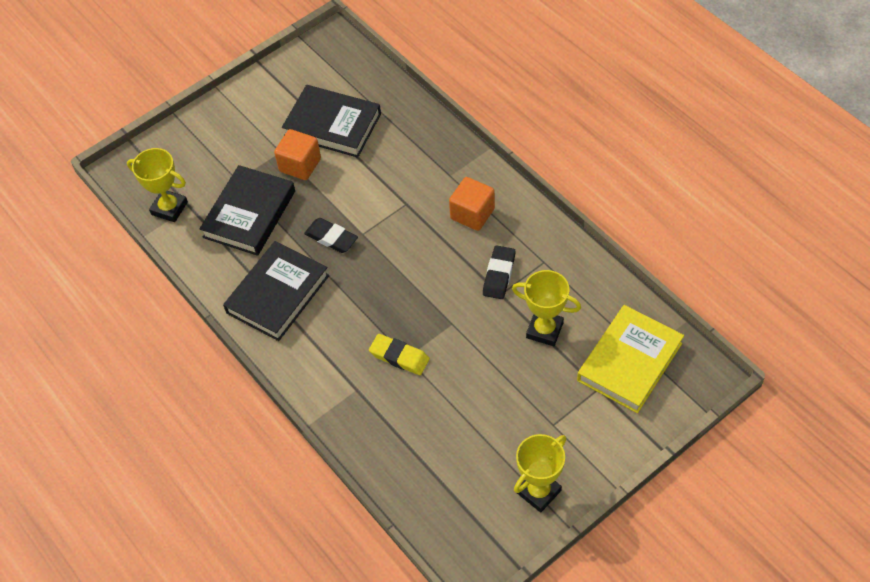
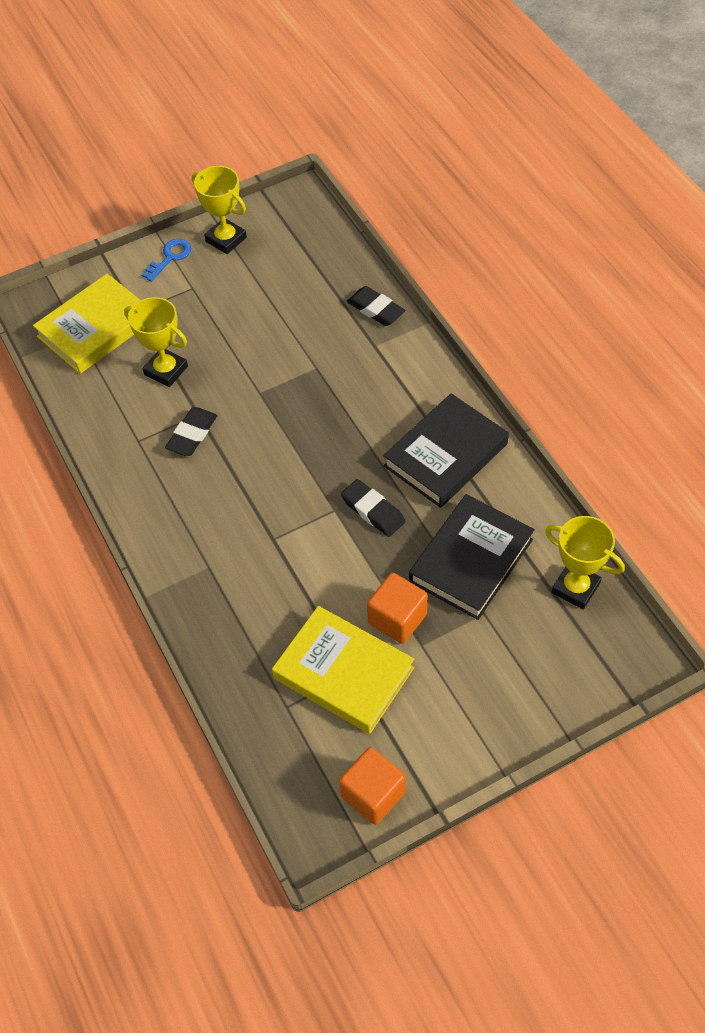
camera: 170 degrees left, 0 degrees up
black book [282,85,381,158] -> yellow book [272,606,414,734]
yellow eraser [369,334,430,375] -> none
orange cube [449,177,495,231] -> orange cube moved to [339,747,406,825]
yellow trophy [514,434,566,513] -> yellow trophy turned 75 degrees clockwise [192,166,247,254]
none -> blue key [142,239,191,282]
none -> black eraser [347,286,405,326]

